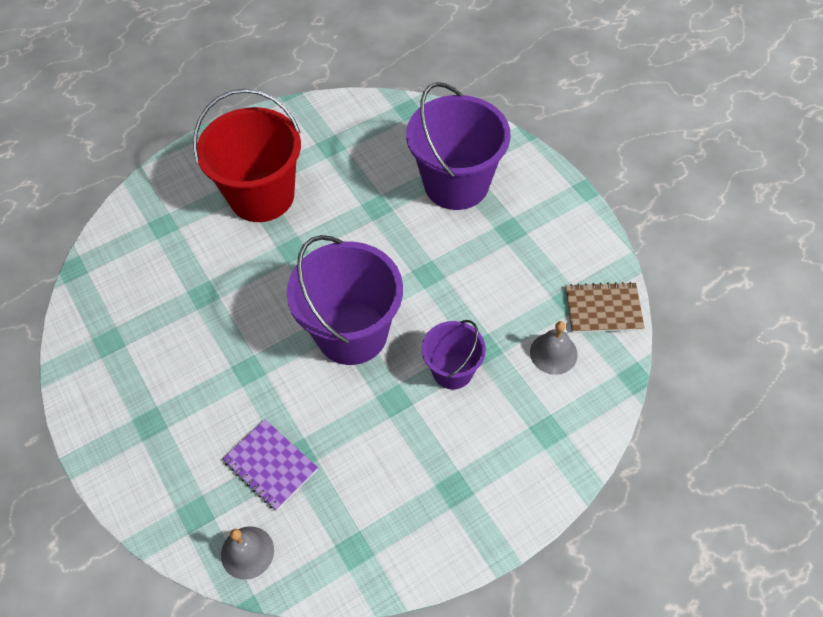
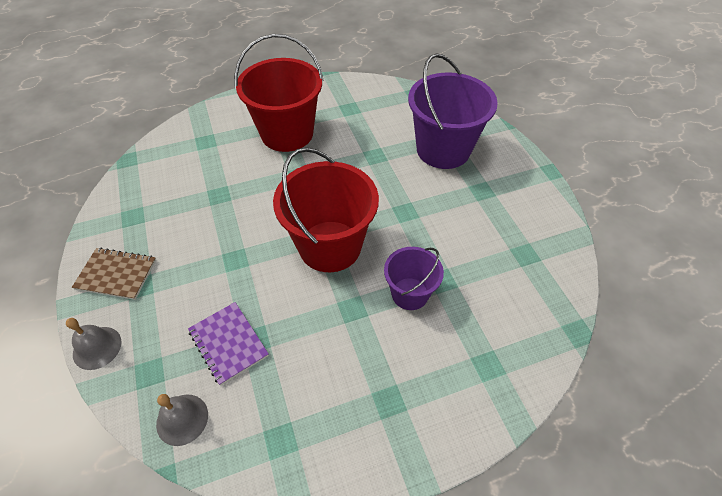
camera: 10 degrees right, 5 degrees down
purple bucket [287,235,403,365] -> red bucket [273,147,379,272]
grey bell [530,321,578,375] -> grey bell moved to [66,318,122,370]
brown notebook [565,282,645,333] -> brown notebook moved to [72,248,156,300]

